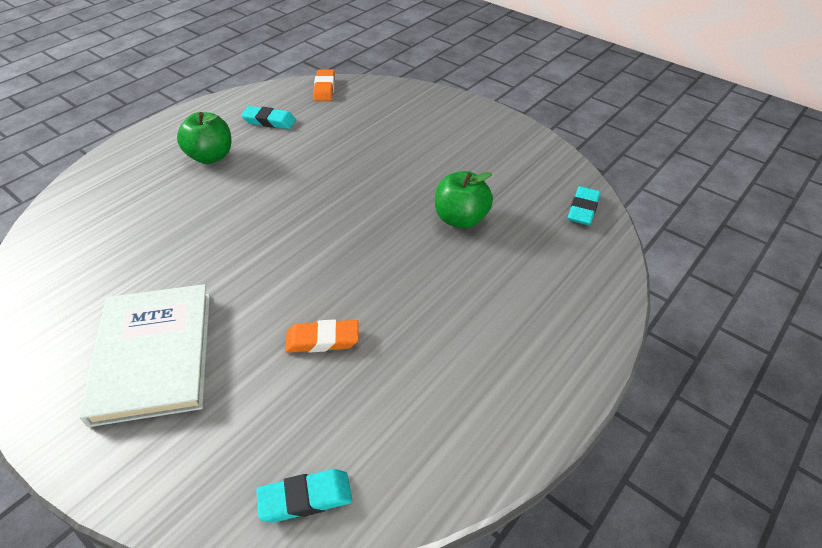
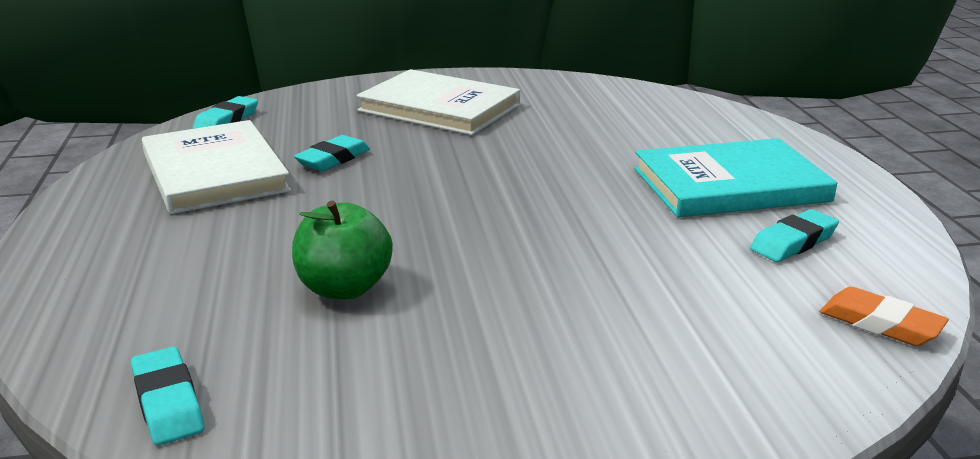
camera: 130 degrees right, 20 degrees down
green apple [177,112,231,164] -> turquoise book [634,138,837,217]
orange eraser [285,319,359,353] -> turquoise eraser [294,135,370,171]
none -> white book [142,120,291,214]

